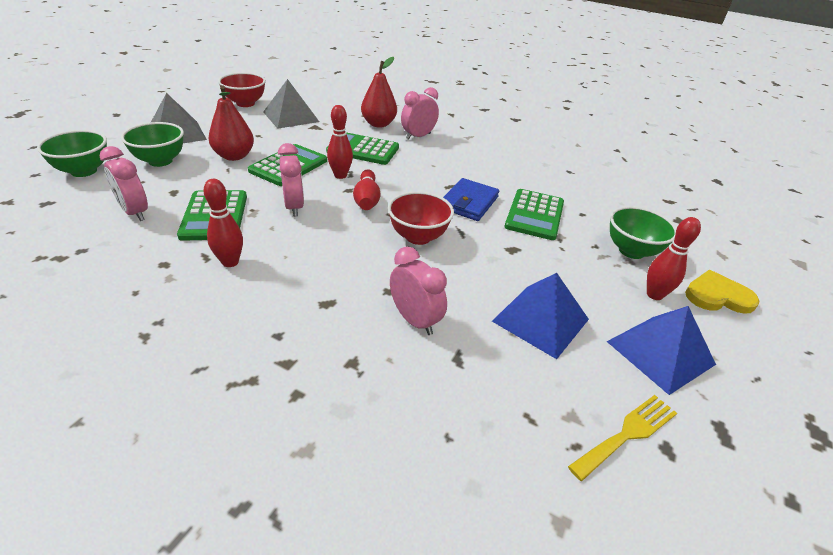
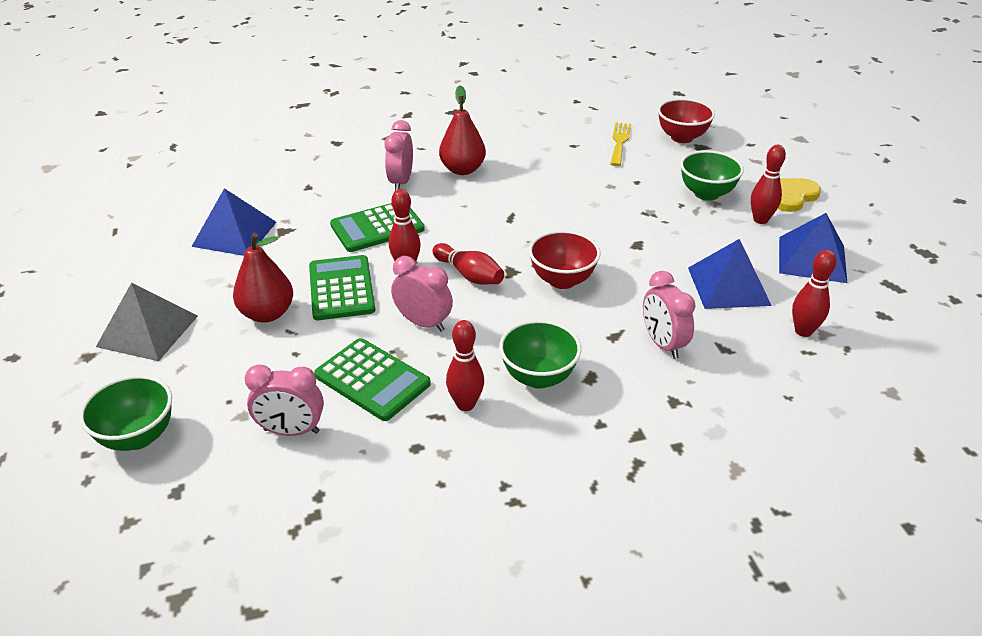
camera: 40 degrees left, 0 degrees up
green bowl [121,122,184,167] -> green bowl moved to [499,320,581,389]
red bowl [218,72,266,107] -> red bowl moved to [658,98,715,143]
grey pyramid [263,79,319,129] -> blue pyramid [192,188,277,256]
red pear [361,57,397,127] -> red pear moved to [439,85,486,175]
pink clock [390,246,447,335] -> pink clock turned 120 degrees counterclockwise [643,271,696,359]
blue wallet [443,178,499,221] -> none
green calculator [504,189,564,240] -> none
yellow fork [568,395,677,481] -> yellow fork moved to [610,122,631,166]
none -> red bowling pin [792,250,836,337]

